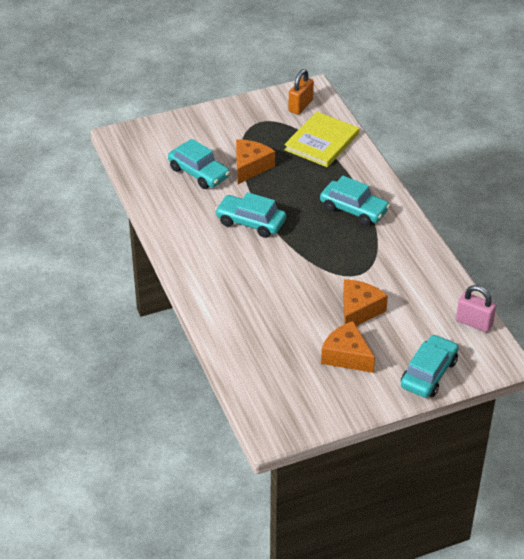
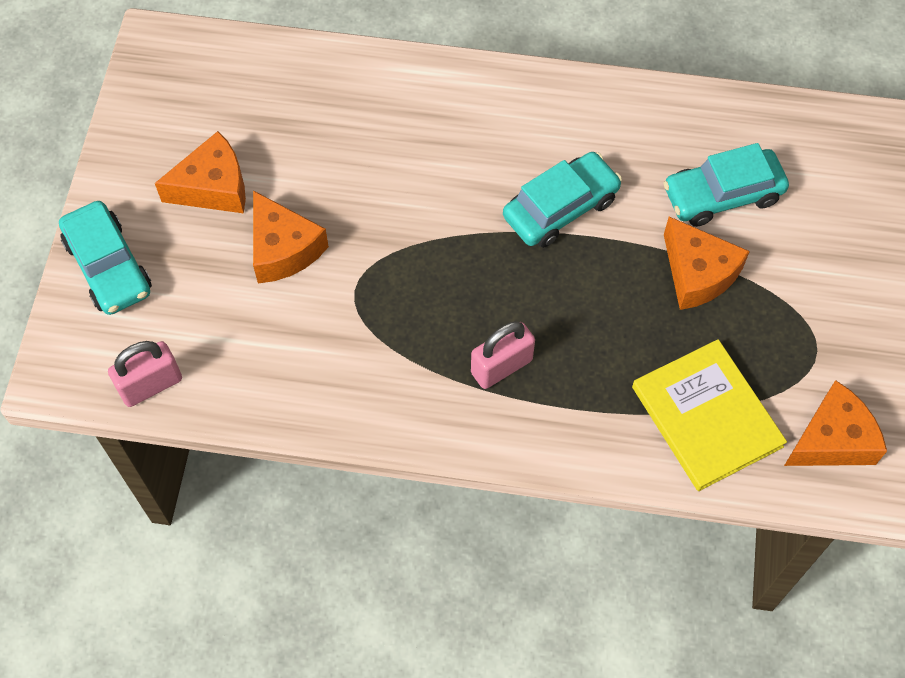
camera: 120 degrees right, 20 degrees up
orange padlock [288,69,314,115] -> orange cheese [784,380,887,466]
turquoise car [320,176,390,226] -> pink padlock [471,321,535,389]

